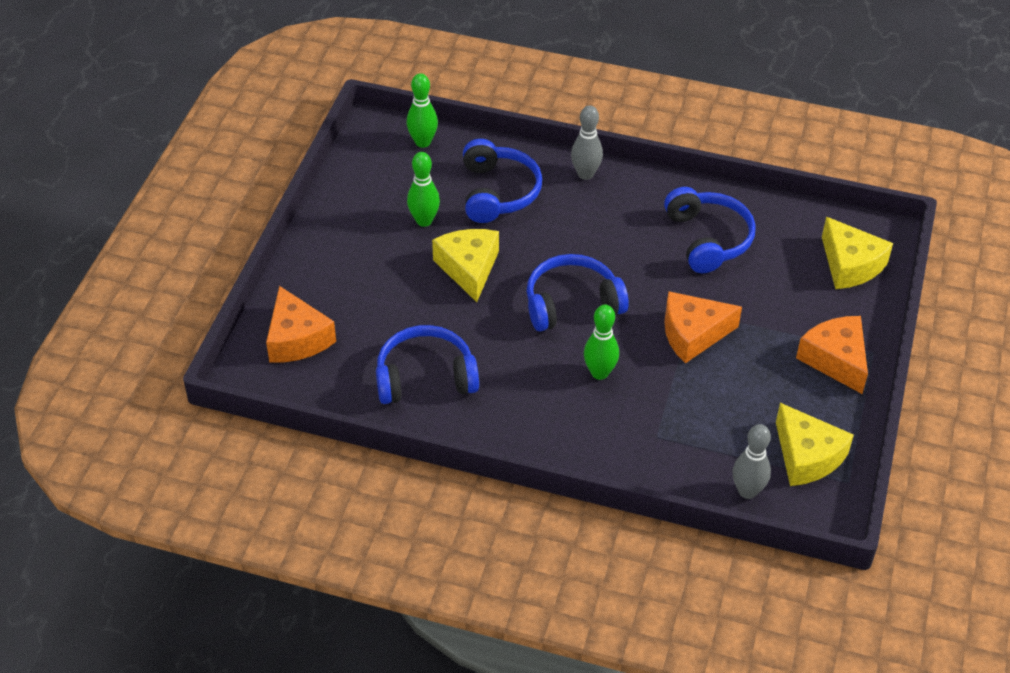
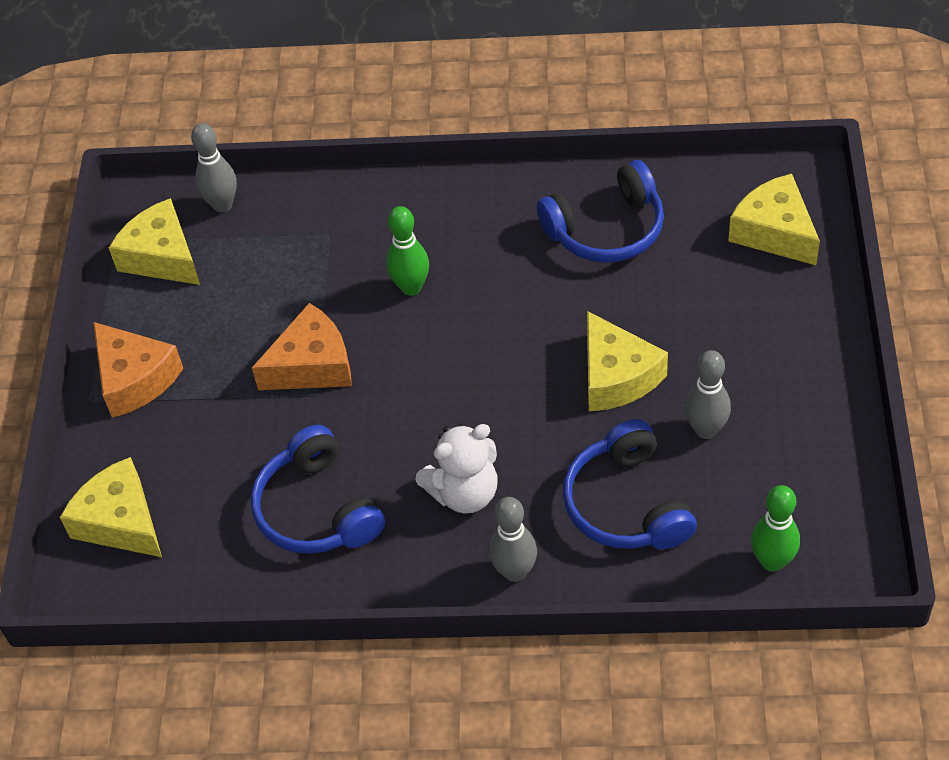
camera: 170 degrees right, 5 degrees up
orange cheese [266,286,336,363] -> yellow cheese [728,174,820,265]
green bowling pin [407,152,440,227] -> grey bowling pin [685,350,731,439]
blue headphones [527,254,629,331] -> none
none -> white teddy bear [416,424,497,514]

